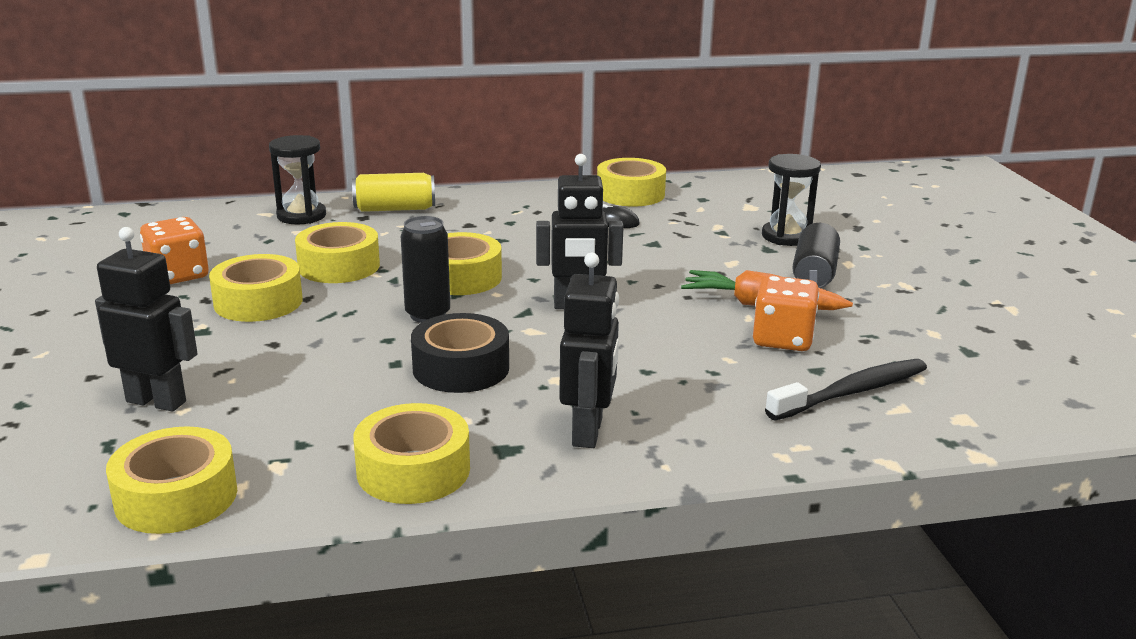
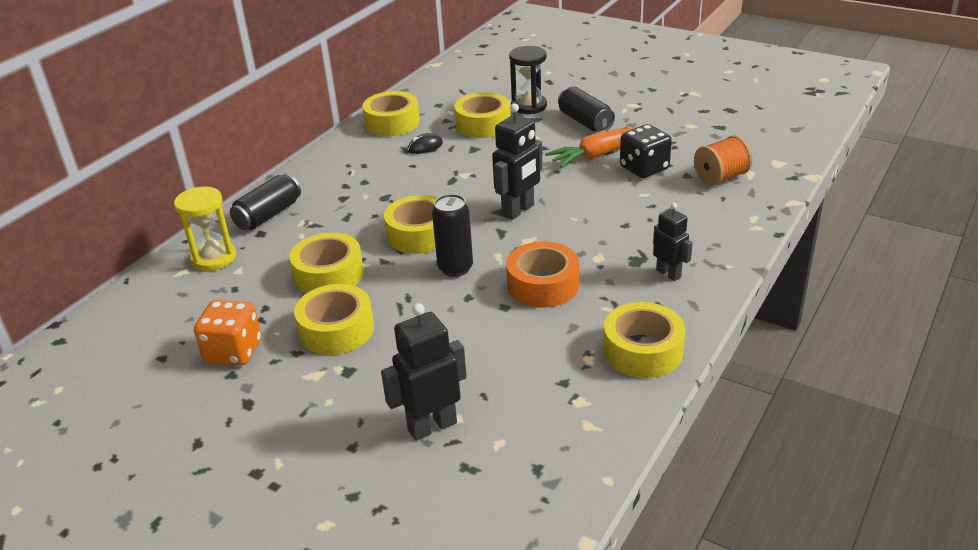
camera: 45 degrees left, 10 degrees up
yellow tape [106,426,237,534] -> yellow tape moved to [454,92,511,138]
black hourglass [269,135,326,224] -> yellow hourglass [174,187,236,271]
yellow can [352,173,435,212] -> black can [230,173,301,230]
black tape [411,313,509,393] -> orange tape [506,242,579,308]
black robot [559,253,619,448] -> black robot [653,203,693,281], size x0.64
orange dice [753,275,819,351] -> black dice [620,124,672,178]
black toothbrush [765,359,927,420] -> orange spool [694,135,753,186]

